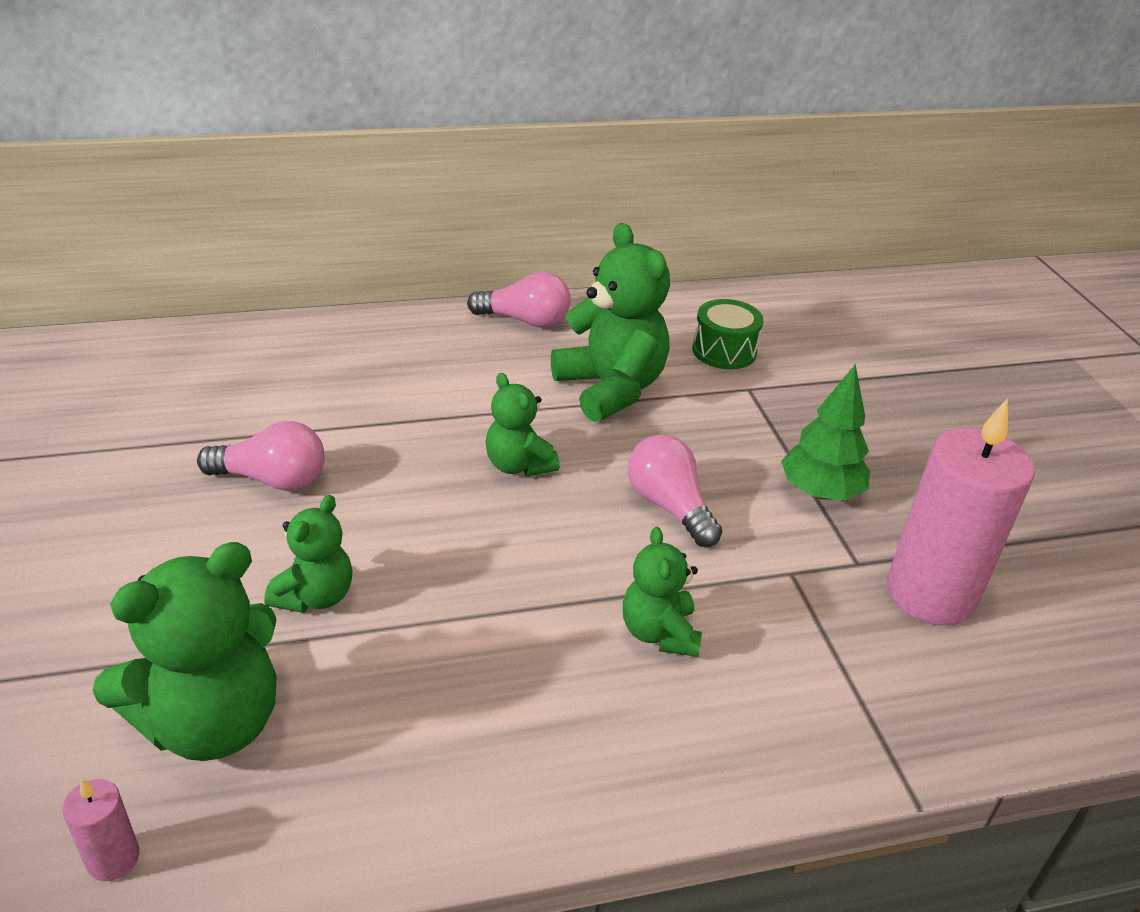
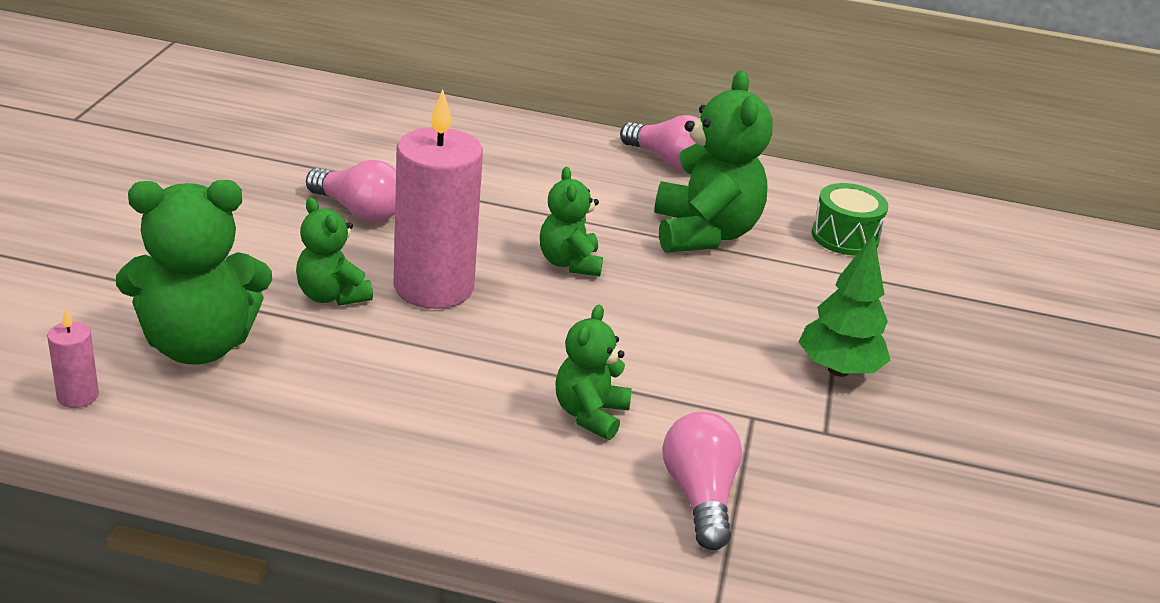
camera: 25 degrees right, 5 degrees down
green teddy bear [264,495,353,613] -> green teddy bear turned 90 degrees clockwise [296,198,373,306]
pink light bulb [628,435,722,547] -> pink light bulb moved to [663,412,742,550]
pink candle [887,398,1035,626] -> pink candle moved to [393,89,483,309]

